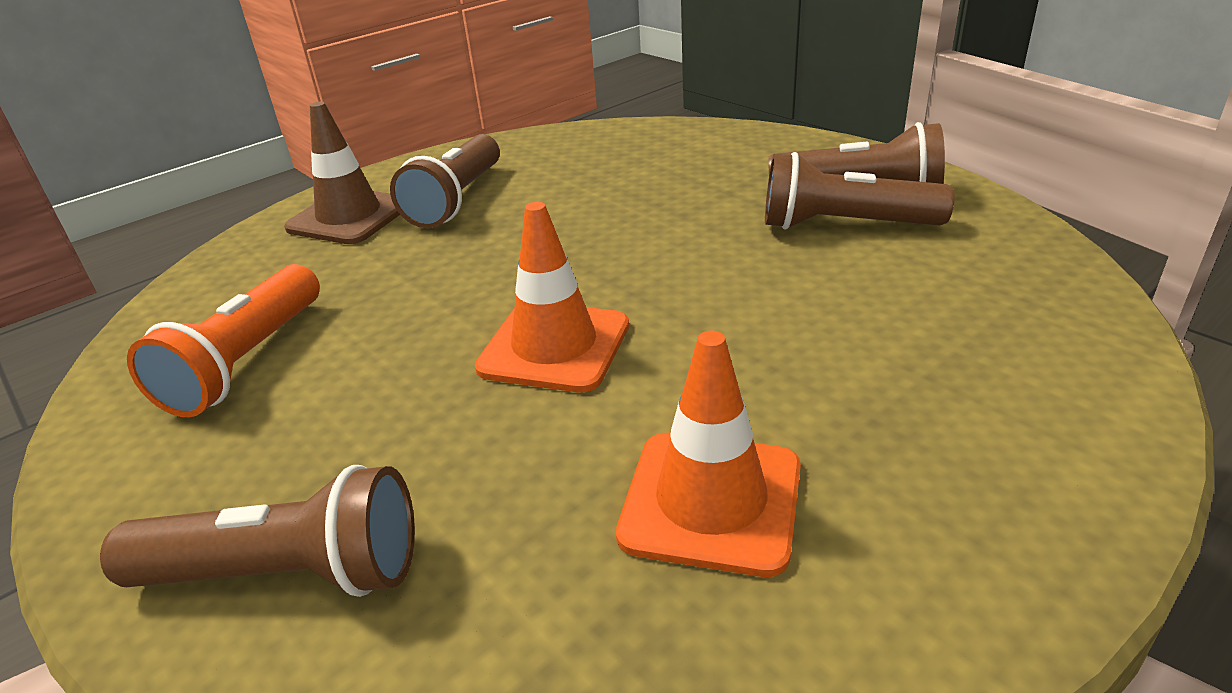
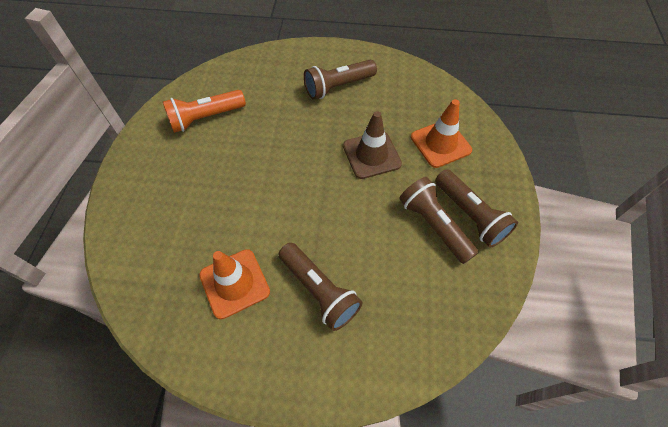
camera: 45 degrees right, 25 degrees up
brown flashlight [100,465,415,597] -> brown flashlight moved to [278,243,363,331]
brown traffic cone [284,102,400,244] -> brown traffic cone moved to [343,111,402,179]
orange traffic cone [475,202,629,392] -> orange traffic cone moved to [411,99,472,168]

